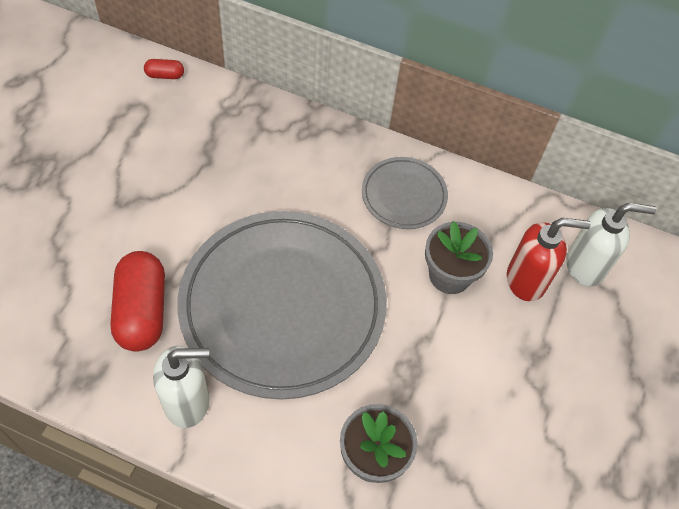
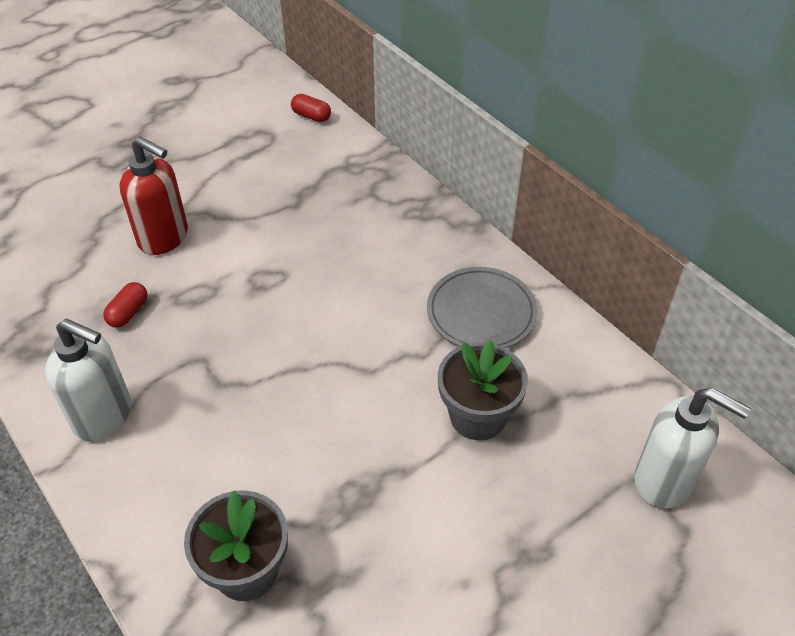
camera: 35 degrees right, 10 degrees down
red capsule [110,251,165,352] -> red capsule [103,282,148,328], size x0.46
grey plate [177,211,387,399] -> none
red soap dispenser [507,217,591,301] -> red soap dispenser moved to [120,136,188,255]

